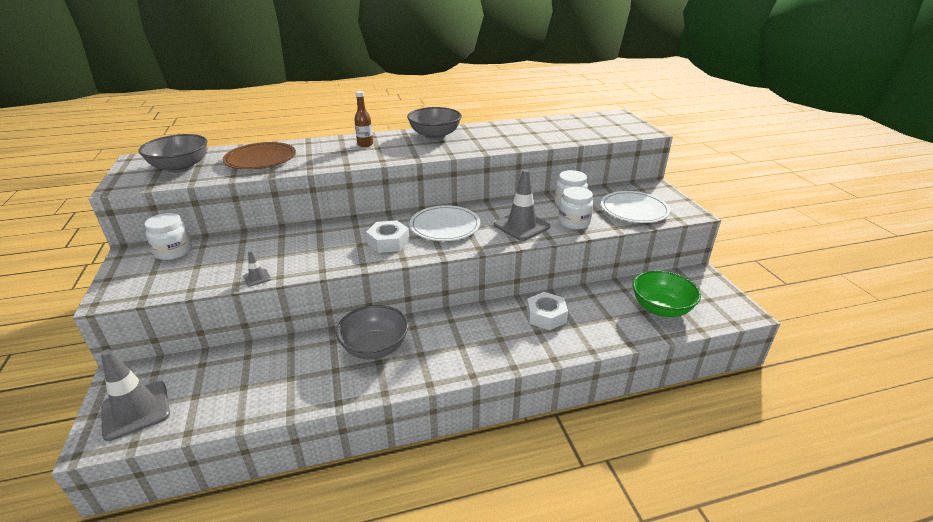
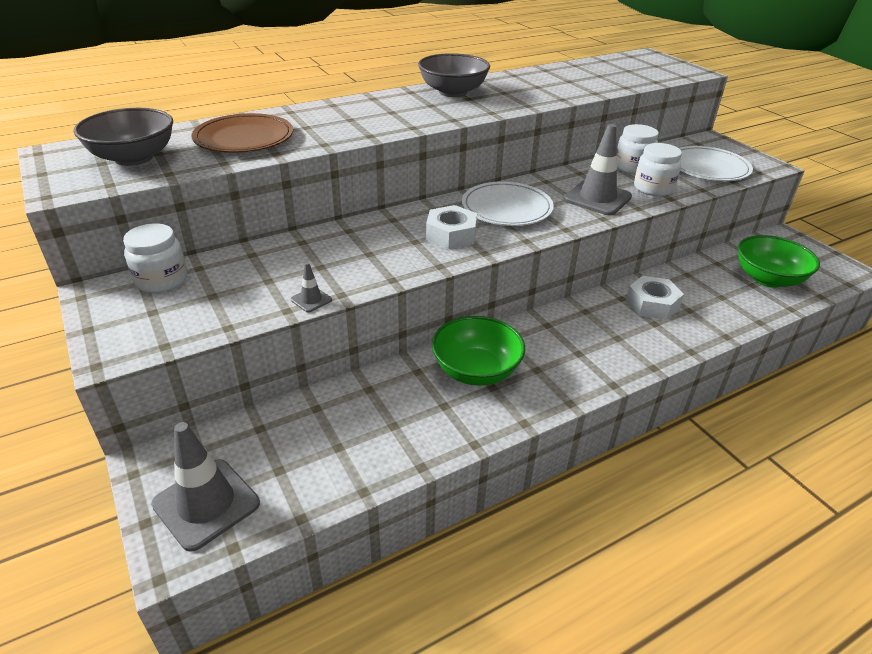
camera: 15 degrees left, 5 degrees up
grey bowl [336,305,408,359] -> green bowl [432,316,525,386]
brown bottle [354,91,373,147] -> none

